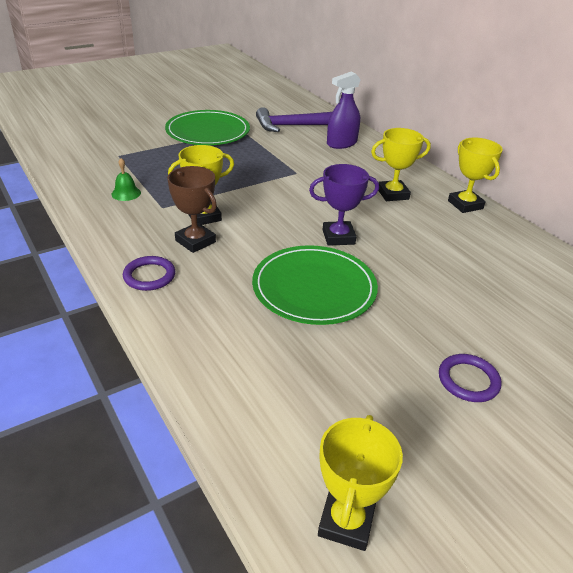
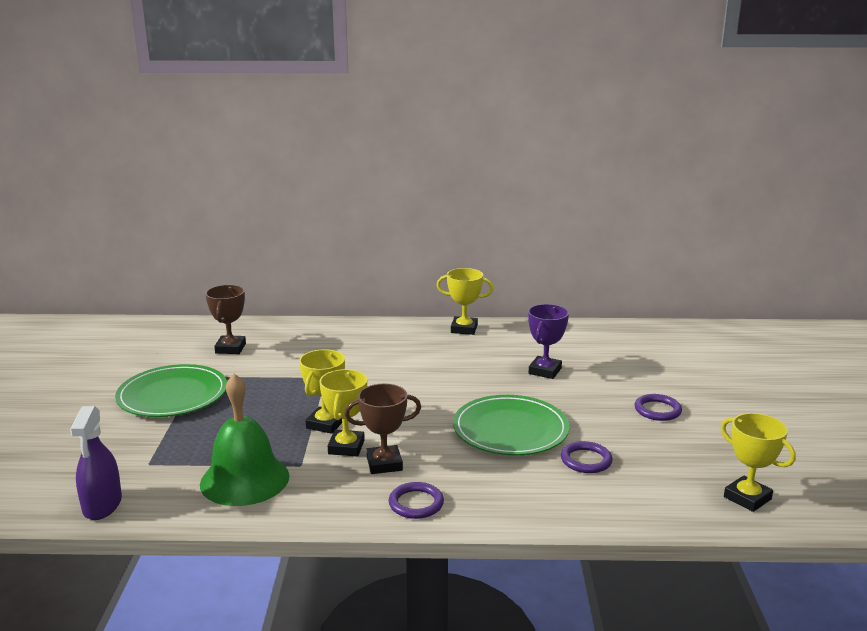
camera: 55 degrees left, 15 degrees down
green bell [112,158,141,201] -> green bell [200,373,289,506], size x2.45
purple hammer [256,107,332,132] -> brown trophy [205,285,246,354]
purple trophy [309,164,379,246] -> purple trophy moved to [528,304,569,379]
purple spray bottle [327,72,361,149] -> purple spray bottle moved to [70,406,122,520]
yellow trophy [371,128,431,201] -> yellow trophy moved to [299,349,345,434]
none -> purple ring [561,441,613,473]

